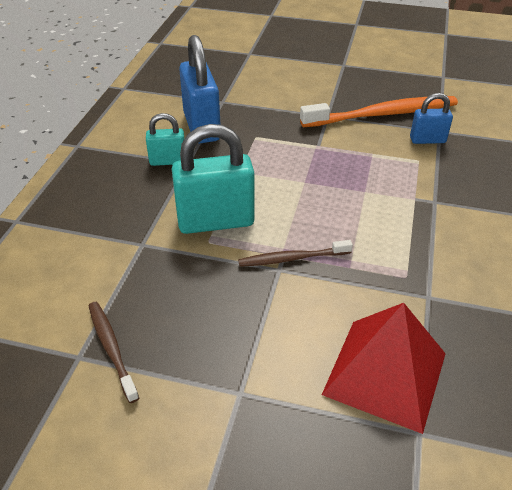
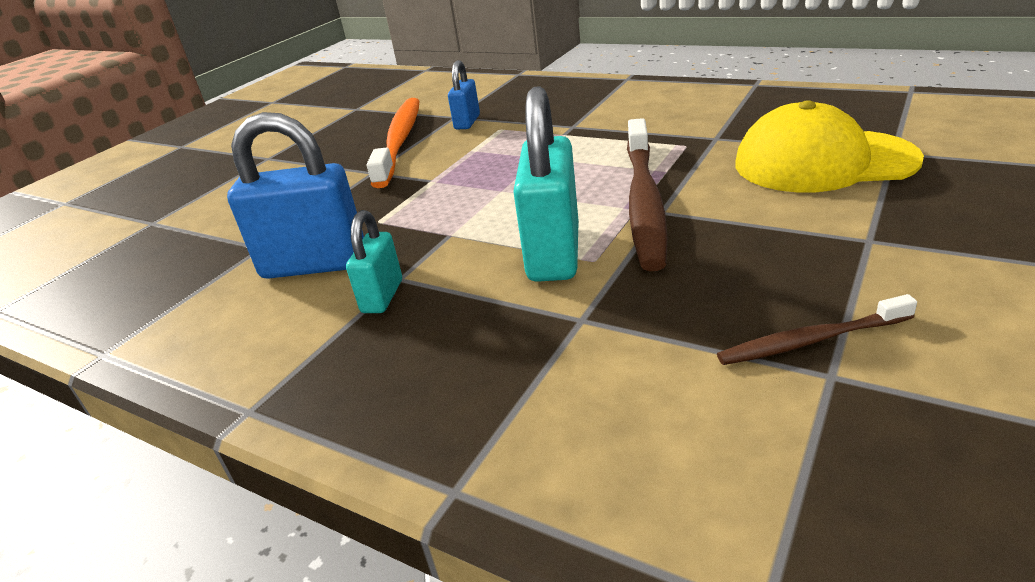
camera: 70 degrees left, 10 degrees down
brown toothbrush [238,240,353,267] -> brown toothbrush [627,118,668,271], size x1.88
red pyramid [322,303,446,434] -> yellow cap [735,100,924,193]

